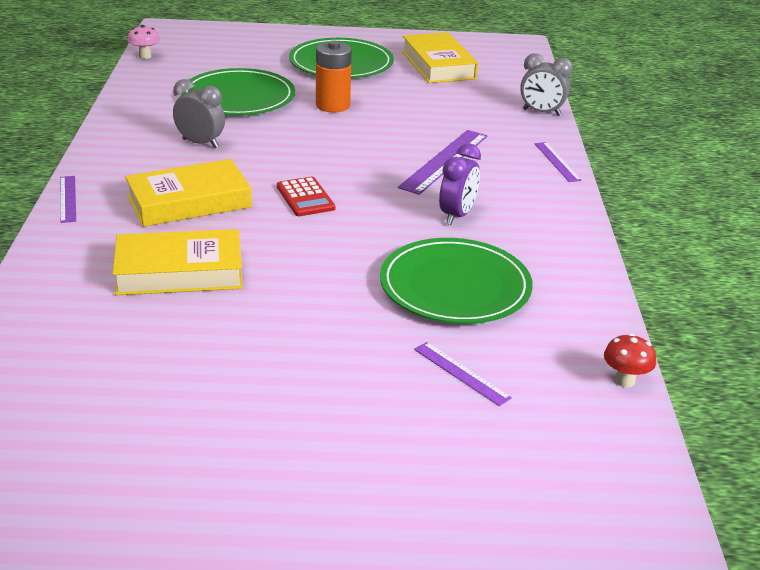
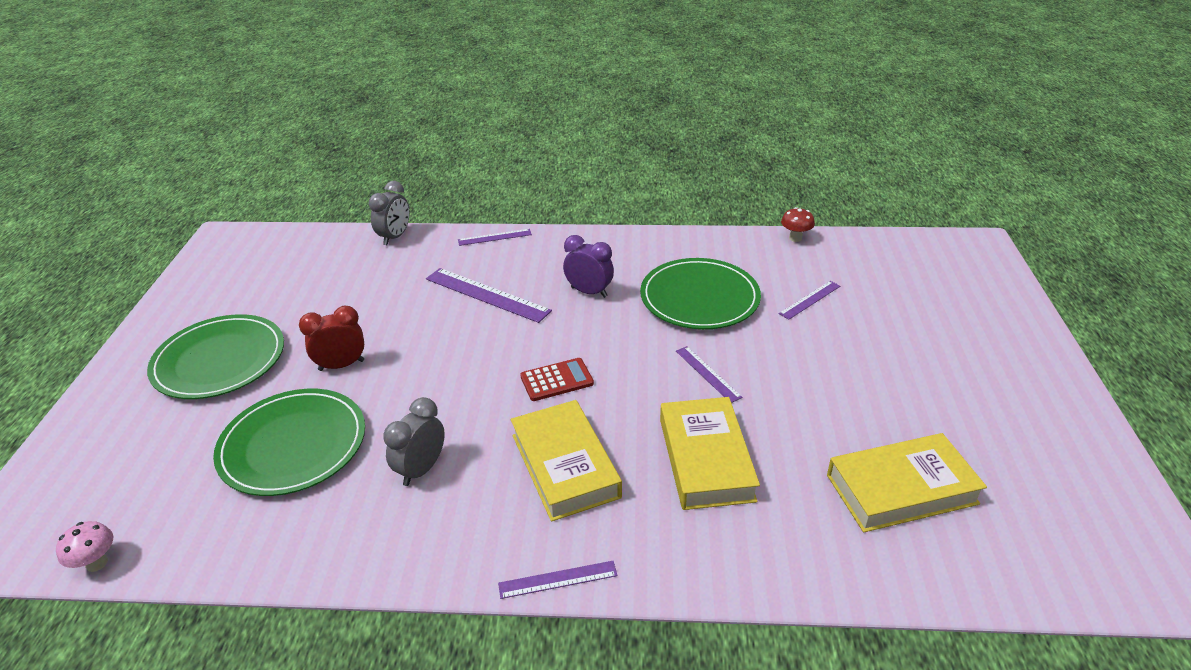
camera: 85 degrees left, 5 degrees up
orange battery [316,40,352,113] -> red clock [299,306,364,371]
yellow book [402,32,478,83] -> yellow book moved to [827,433,987,532]
none -> purple ruler [676,346,742,403]

